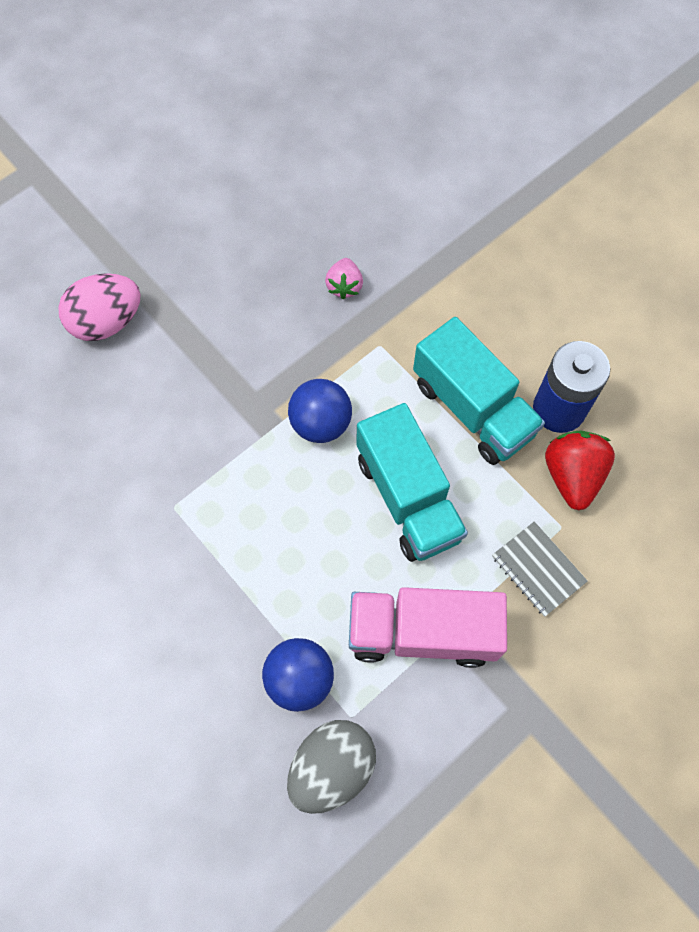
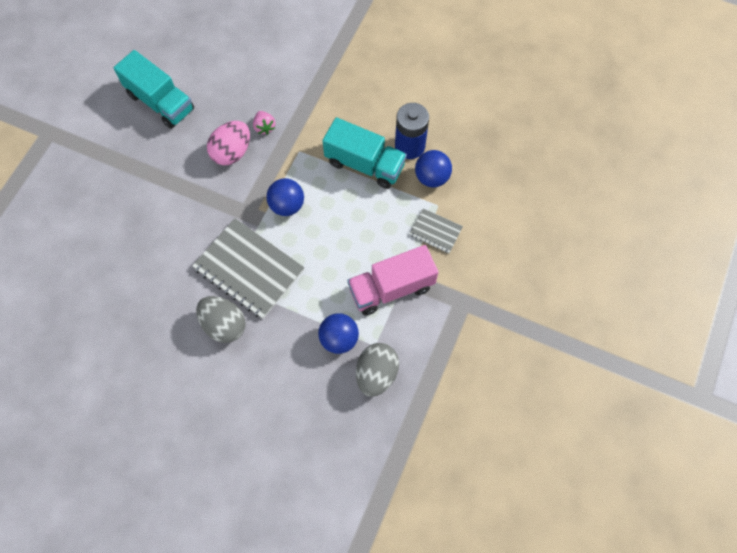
camera: 25 degrees left, 0 degrees up
pink egg [58,273,140,341] -> pink egg moved to [207,121,250,165]
turquoise truck [356,403,468,562] -> turquoise truck moved to [113,50,194,129]
red strawberry [545,431,615,510] -> blue ball [415,150,452,187]
none -> grey notebook [192,218,305,319]
none -> grey egg [196,296,245,343]

